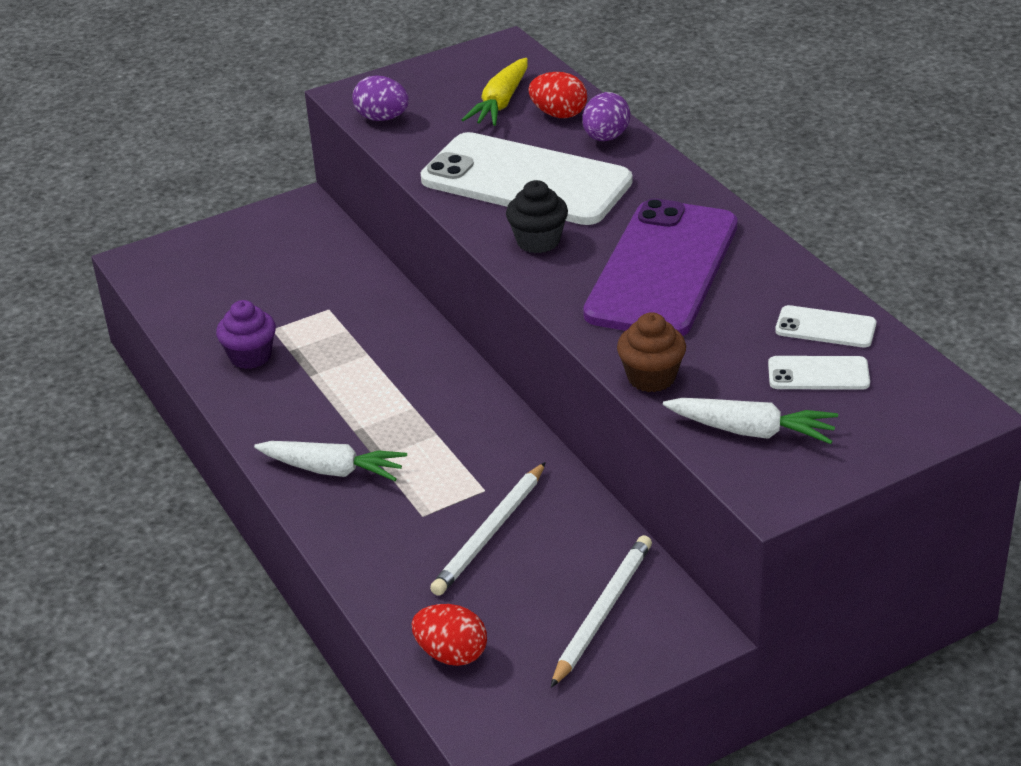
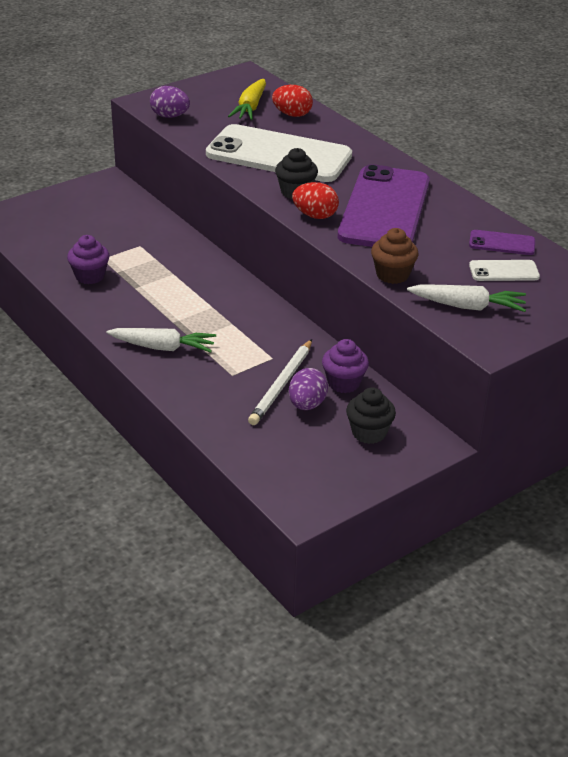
camera: 10 degrees left, 0 degrees up
red egg [412,604,487,666] -> red egg moved to [292,182,339,219]
white pencil [551,535,652,688] -> black cupcake [346,387,396,444]
purple egg [582,92,630,141] -> purple egg moved to [289,368,328,410]
white phone [775,305,876,347] -> purple phone [469,230,535,255]
none -> purple cupcake [322,339,369,393]

